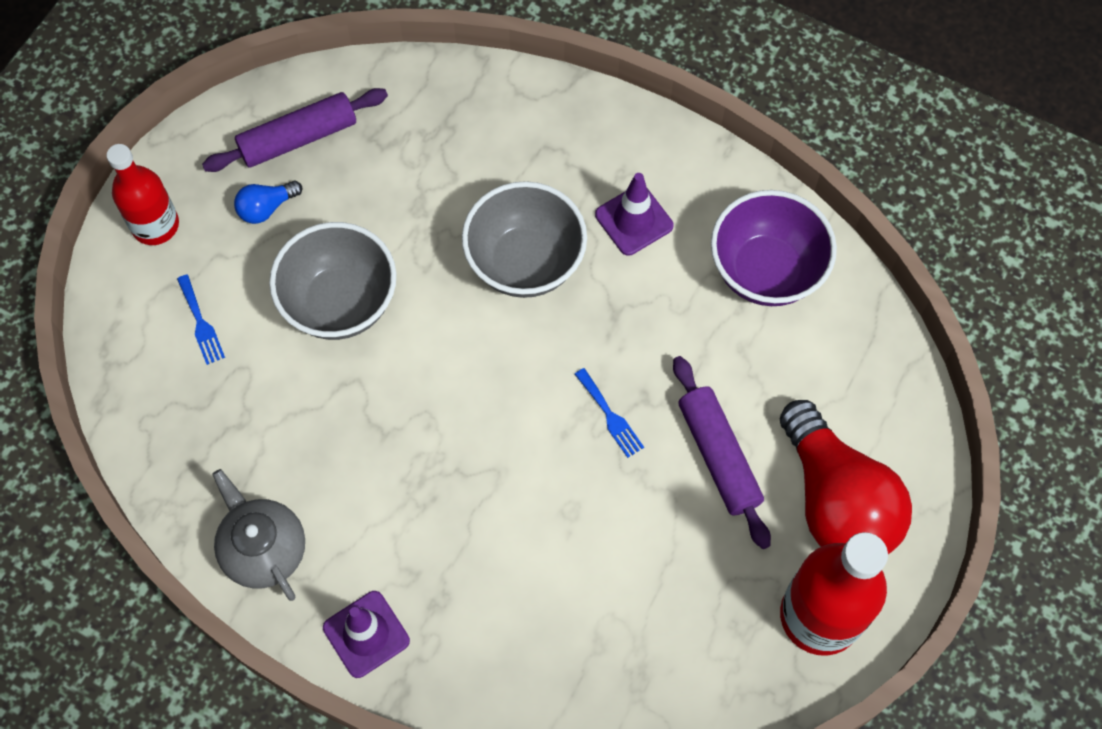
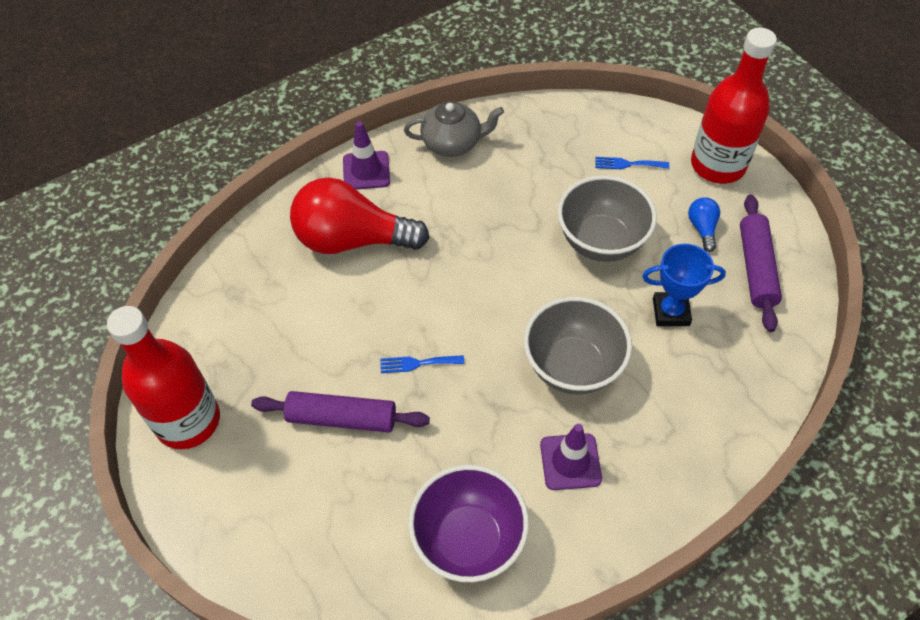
camera: 120 degrees right, 10 degrees down
red bottle [106,144,179,245] -> red bottle [691,28,777,184], size x1.53
red light bulb [780,400,912,554] -> red light bulb moved to [290,177,430,254]
none -> blue trophy [642,244,726,326]

